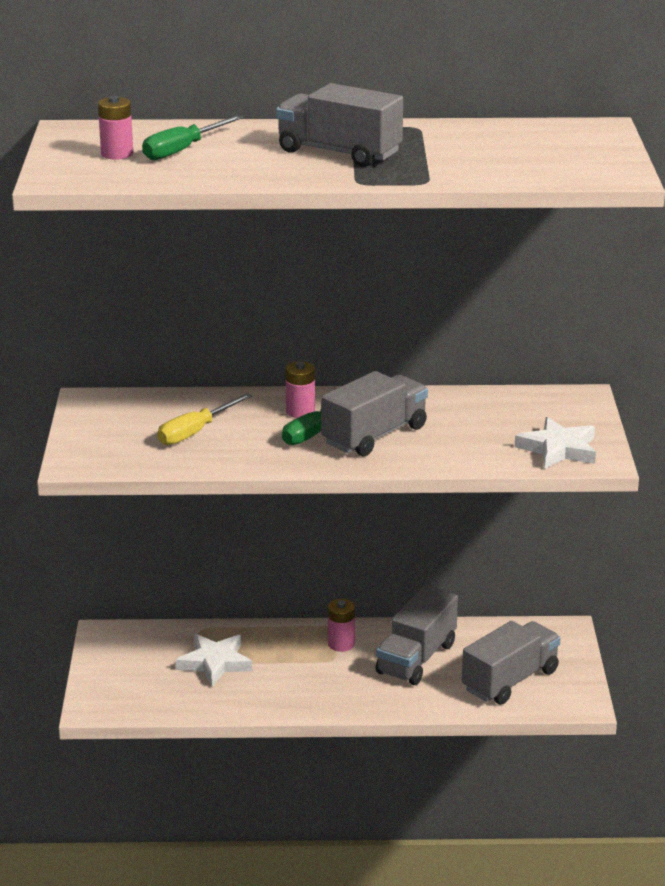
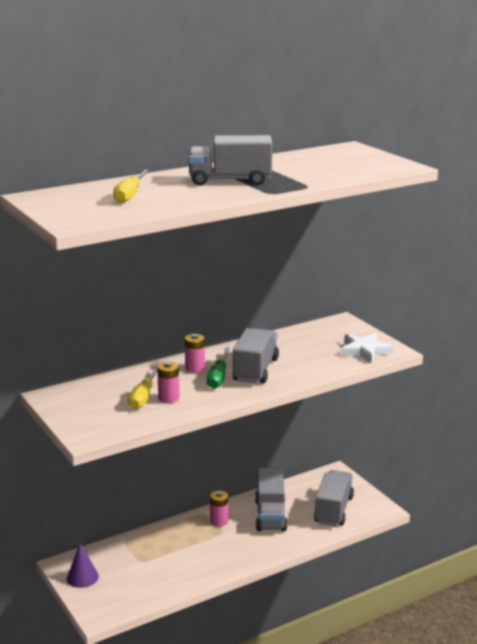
camera: 30 degrees left, 5 degrees down
pink battery [98,96,133,160] -> pink battery moved to [157,362,180,403]
green screwdriver [142,115,243,160] -> yellow screwdriver [113,170,149,203]
white star [176,634,252,686] -> none
none -> purple cone [67,543,99,588]

